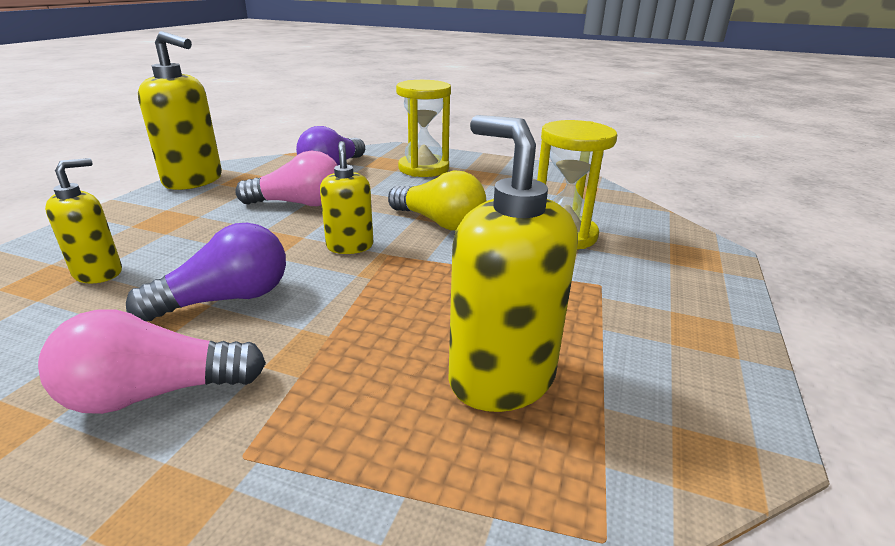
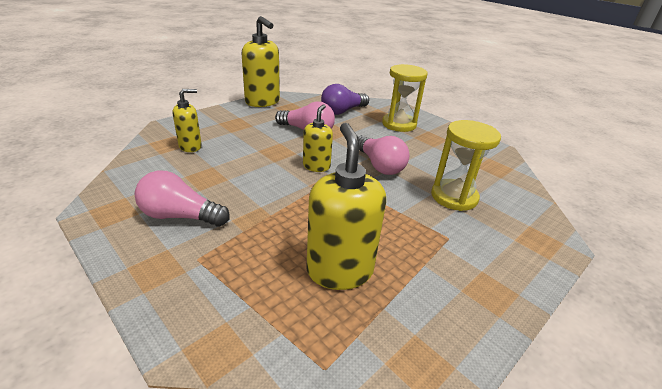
camera: 25 degrees right, 5 degrees up
purple light bulb [126,223,286,321] -> none
yellow light bulb [388,170,486,231] -> pink light bulb [358,135,409,175]

